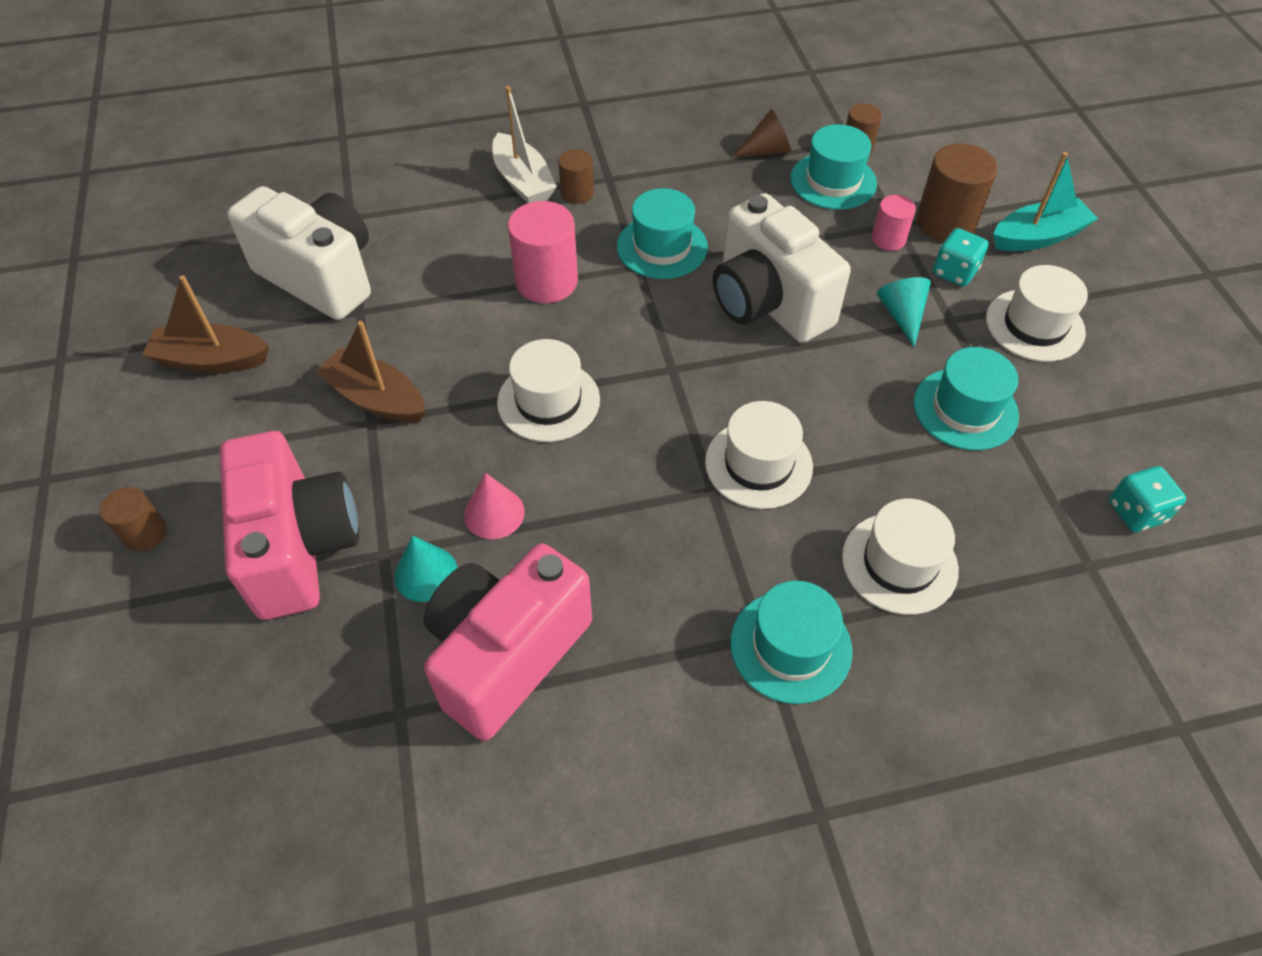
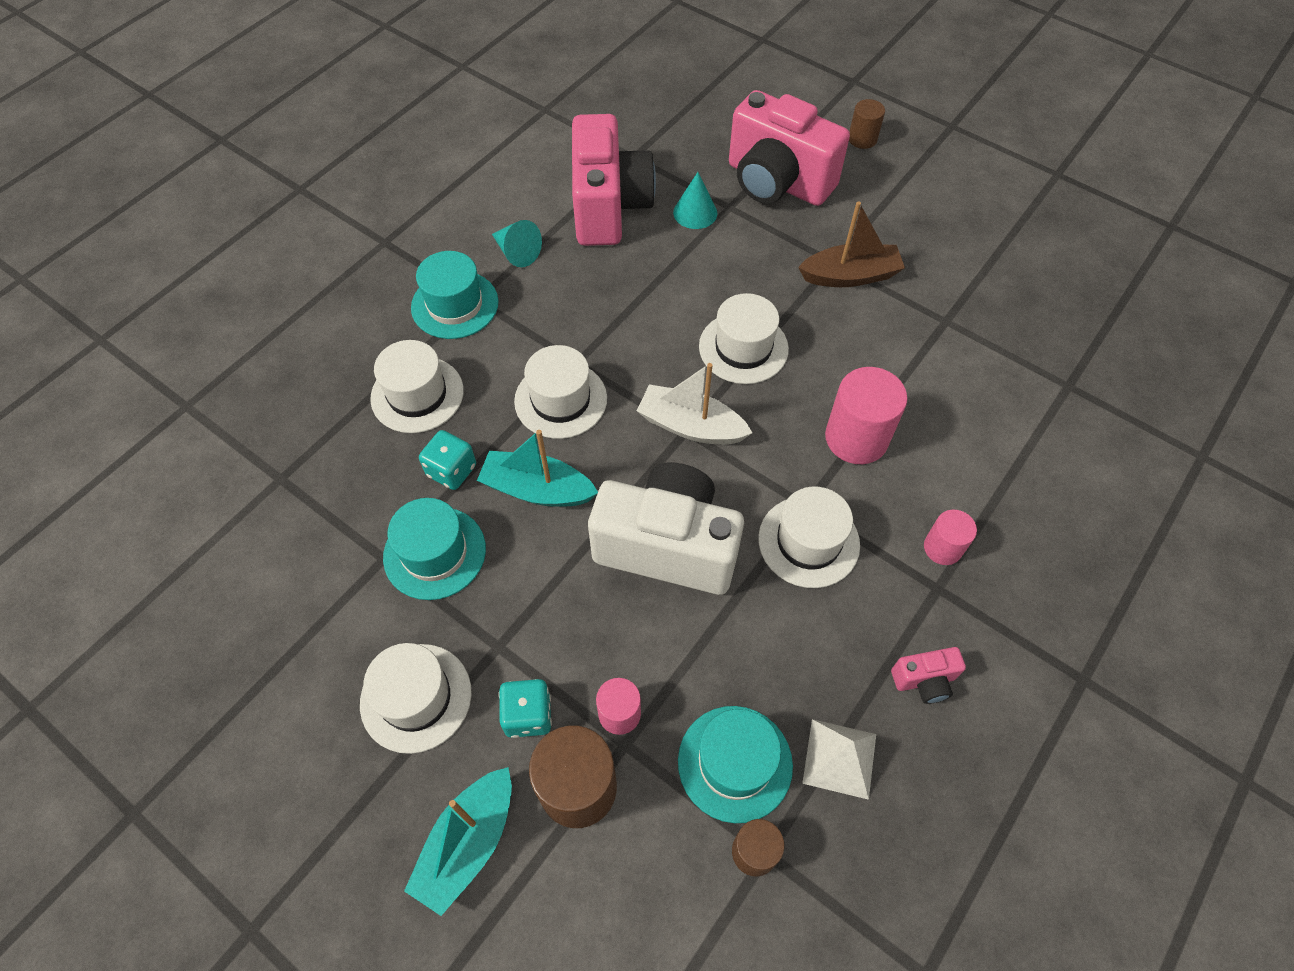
camera: 140 degrees right, 5 degrees up
brown boat [142,275,269,373] -> none
white camera [227,186,371,320] -> none
pink cone [464,473,525,539] -> none
white boat [492,86,557,203] -> white boat moved to [637,363,752,445]
brown cylinder [558,149,594,204] -> pink cylinder [924,510,977,565]
turquoise hat [617,188,708,279] -> white hat [758,486,860,588]
brown cone [732,109,791,158] -> white pyramid [802,719,876,800]
turquoise cone [877,277,931,347] -> turquoise cone moved to [492,220,542,267]
turquoise dice [1109,466,1186,532] -> turquoise dice moved to [419,430,476,490]
none -> turquoise boat [477,430,598,507]
none -> pink camera [891,647,966,704]

